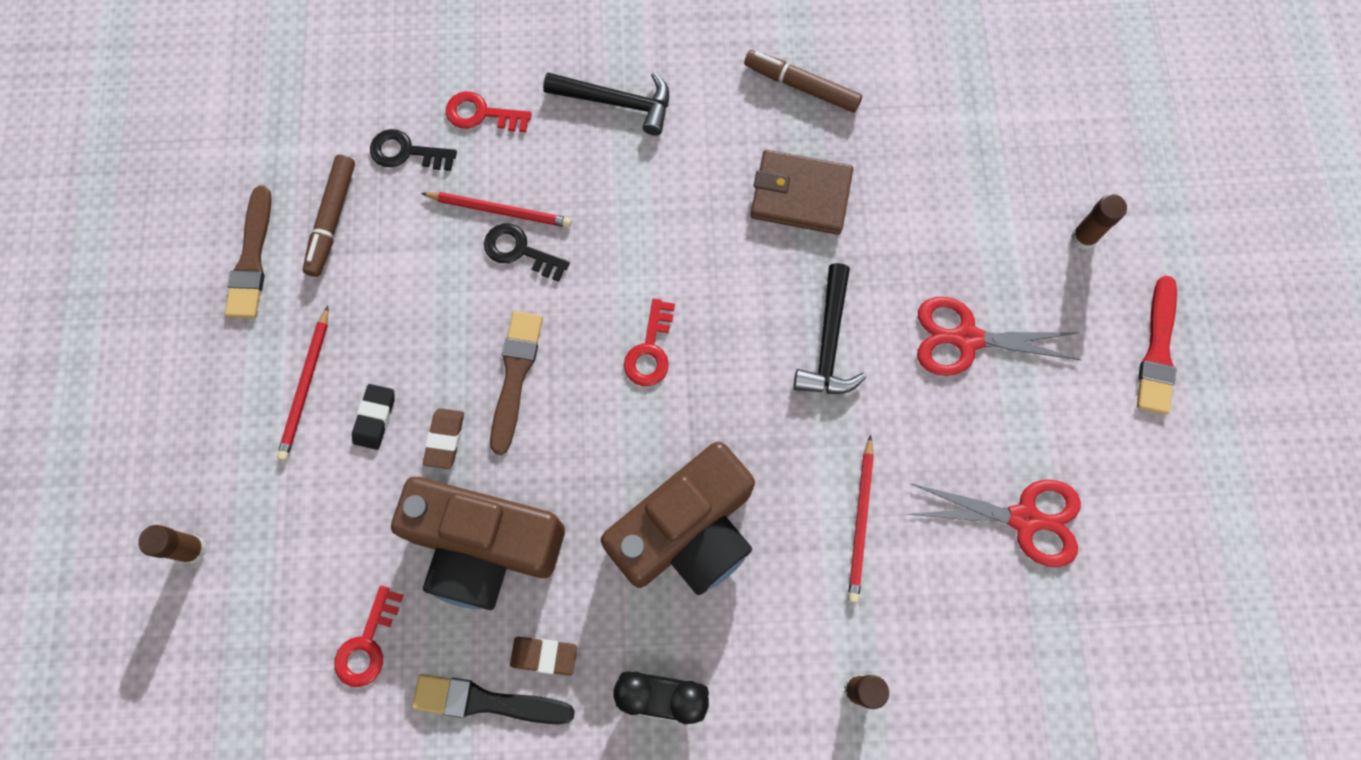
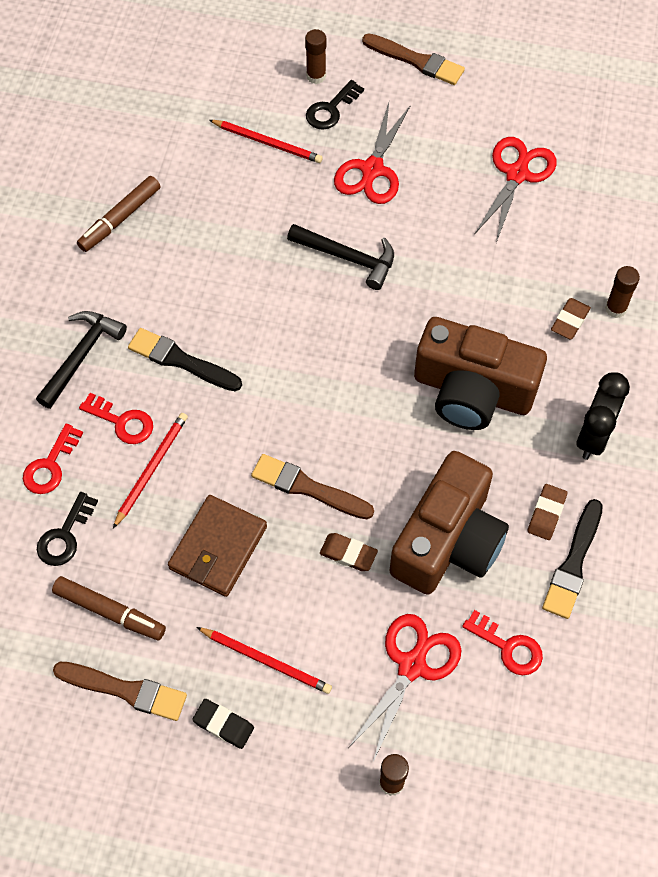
camera: 75 degrees left, 10 degrees down
black eraser [352,384,395,450] -> black eraser moved to [192,699,254,749]
black key [484,224,570,282] -> black key moved to [306,80,364,130]
brown camera [601,442,755,595] -> brown camera turned 135 degrees clockwise [414,317,547,430]
red key [624,298,675,386] -> red key moved to [79,393,153,444]
brown wallet [750,150,853,235] -> brown wallet moved to [168,495,267,597]
red pencil [848,435,874,603] -> red pencil moved to [209,120,323,163]
red brush [1137,275,1177,415] -> brown brush [362,33,465,85]
none -> black brush [128,328,242,391]
none -> red scissors [349,614,461,762]
none -> brown eraser [551,298,591,340]

